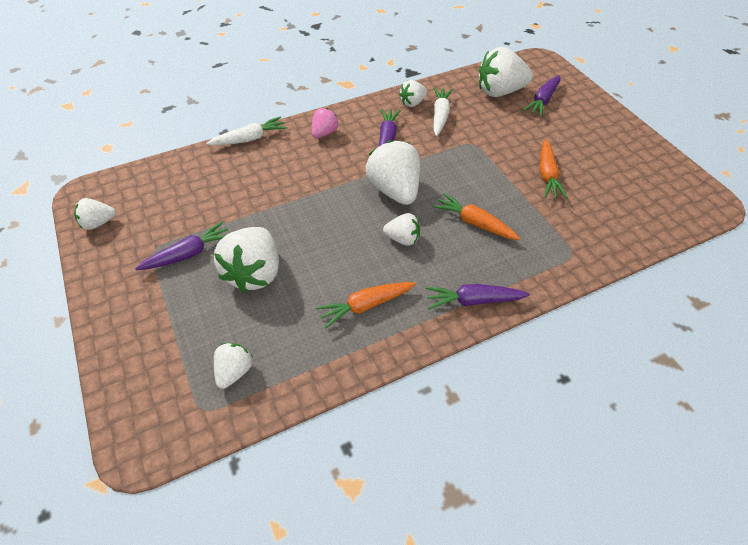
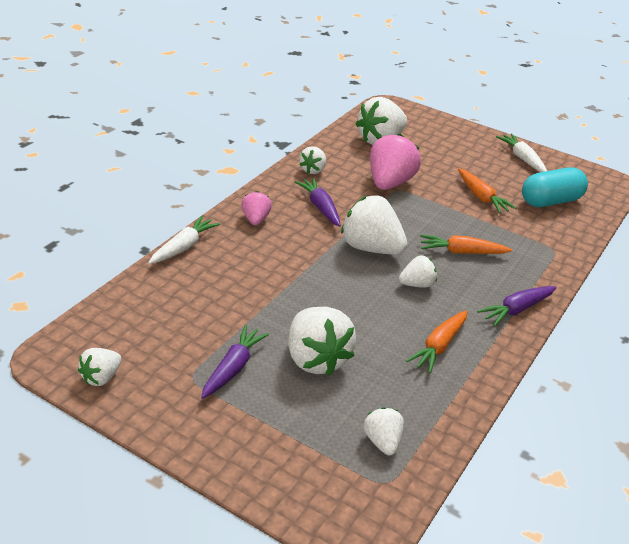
camera: 35 degrees left, 15 degrees down
white carrot [433,87,453,136] -> white carrot moved to [496,134,547,172]
purple carrot [523,75,560,117] -> none
none -> pink strawberry [370,134,421,190]
none -> turquoise capsule [522,167,588,207]

